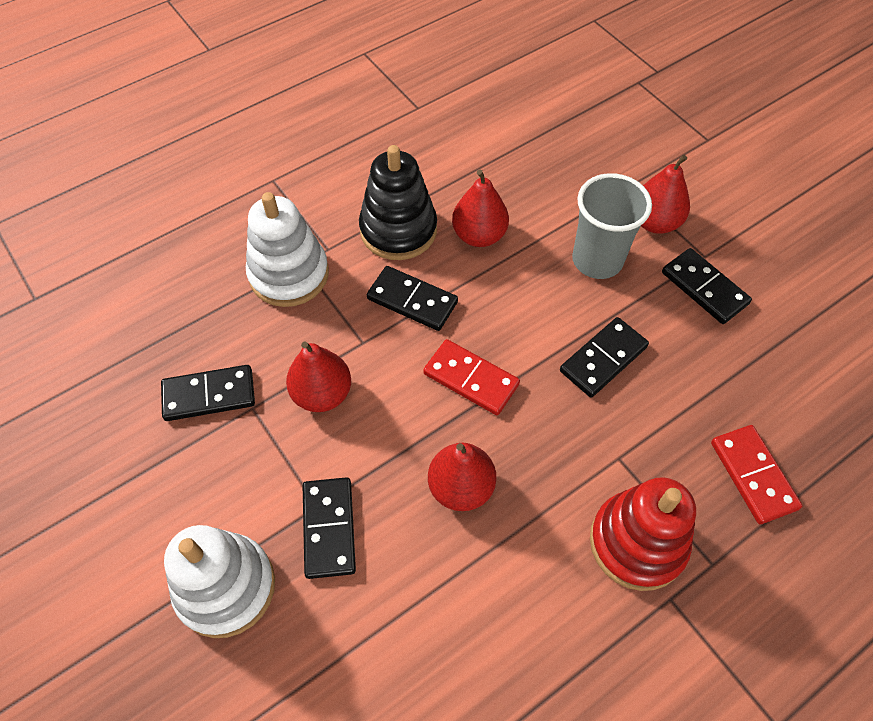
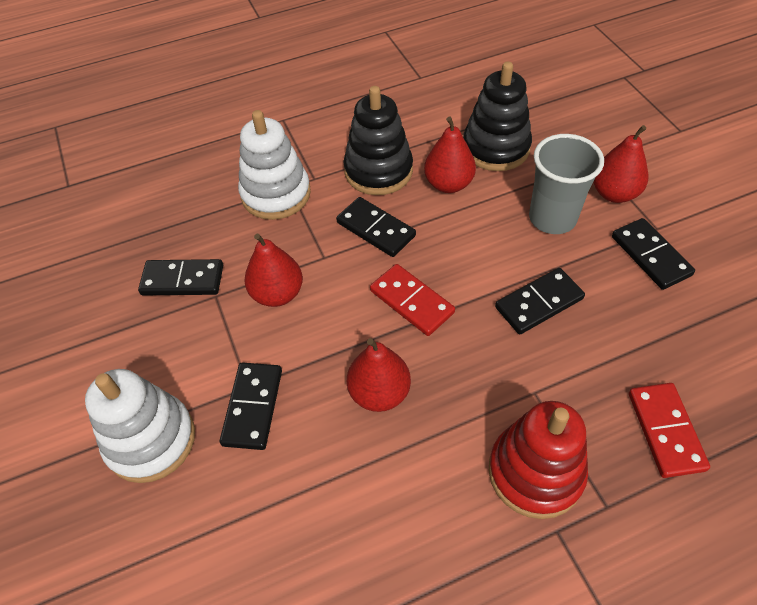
camera: 15 degrees right, 5 degrees down
none -> black stacking toy [463,62,532,171]

